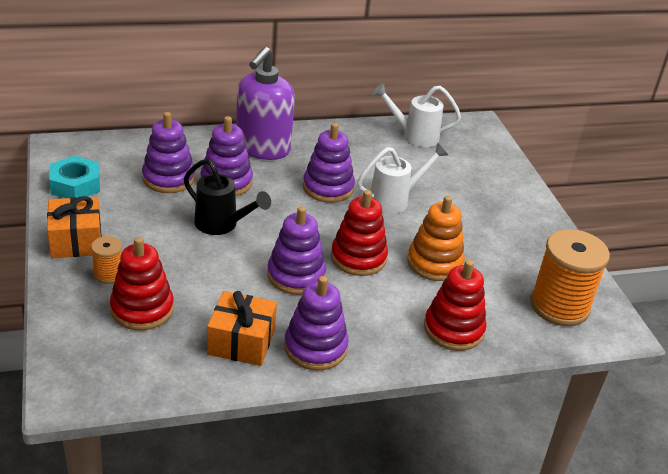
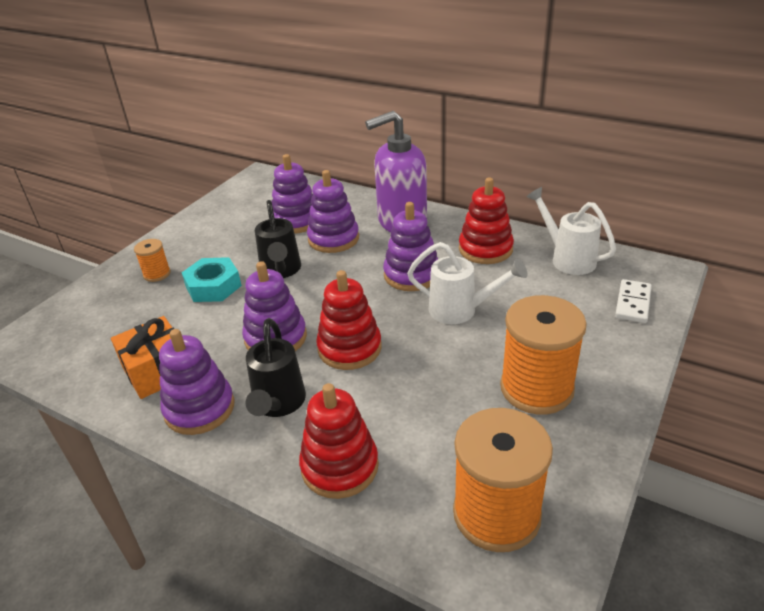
camera: 50 degrees right, 0 degrees up
orange gift [47,196,102,258] -> none
turquoise nut [49,156,100,198] -> turquoise nut moved to [182,257,242,302]
red stacking toy [110,237,174,330] -> red stacking toy moved to [459,178,514,264]
orange stacking toy [407,196,465,281] -> none
none -> black watering can [245,318,306,417]
none -> orange spool [500,295,587,415]
none -> white domino [615,279,652,323]

